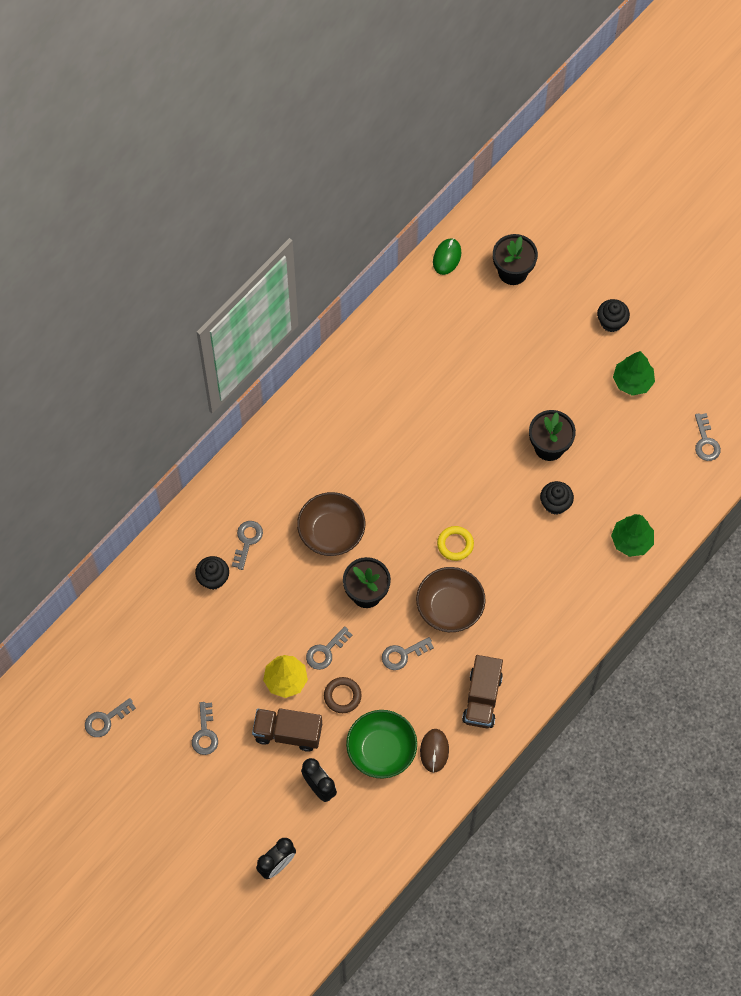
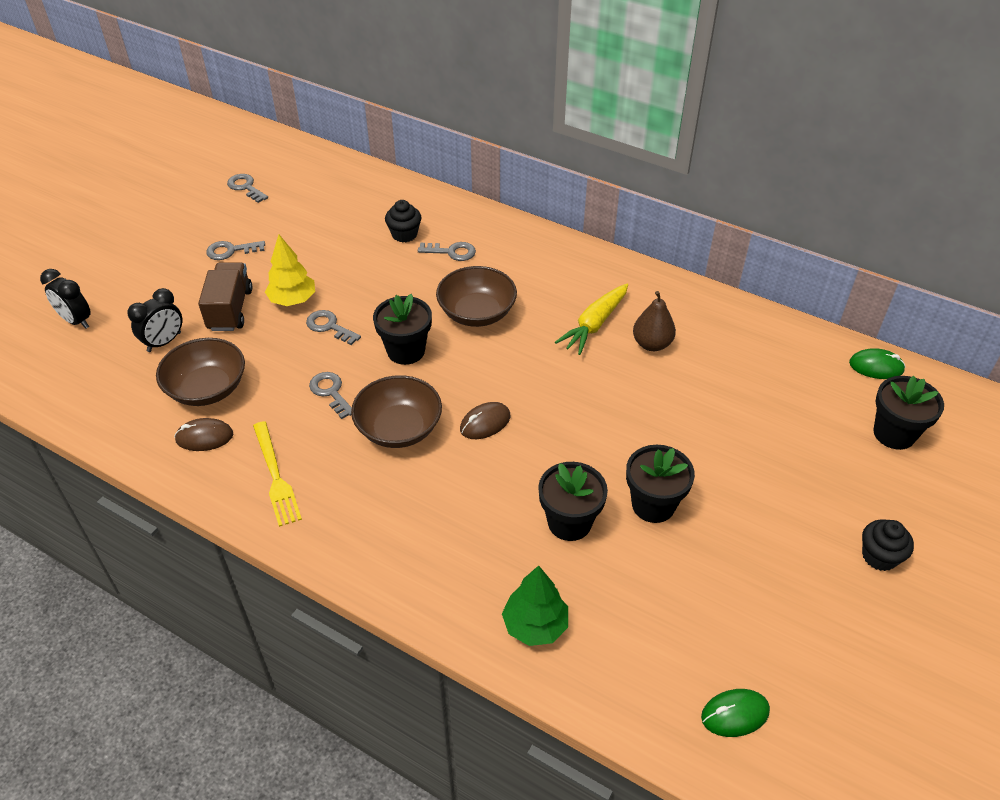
camera: 80 degrees right, 20 degrees down
brown ring [324,677,362,713] -> none
green bowl [346,710,417,779] -> brown bowl [156,338,245,406]
yellow ring [437,526,474,561] -> brown mouse [460,402,511,439]
brown truck [462,655,503,728] -> yellow fork [253,421,302,527]
black cupcake [540,481,574,515] -> black flower pot [538,462,608,541]
green tree [613,351,655,396] -> none
grey key [695,413,721,461] -> green mouse [701,689,770,737]
none -> yellow carrot [555,284,628,355]
none -> brown pear [633,291,676,351]

